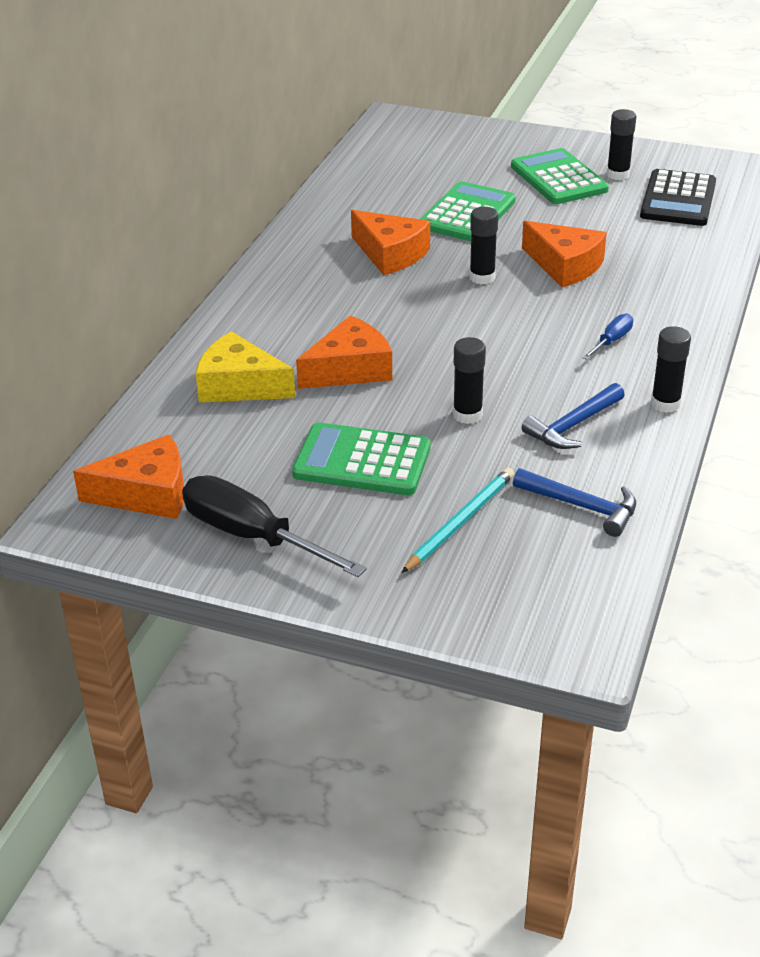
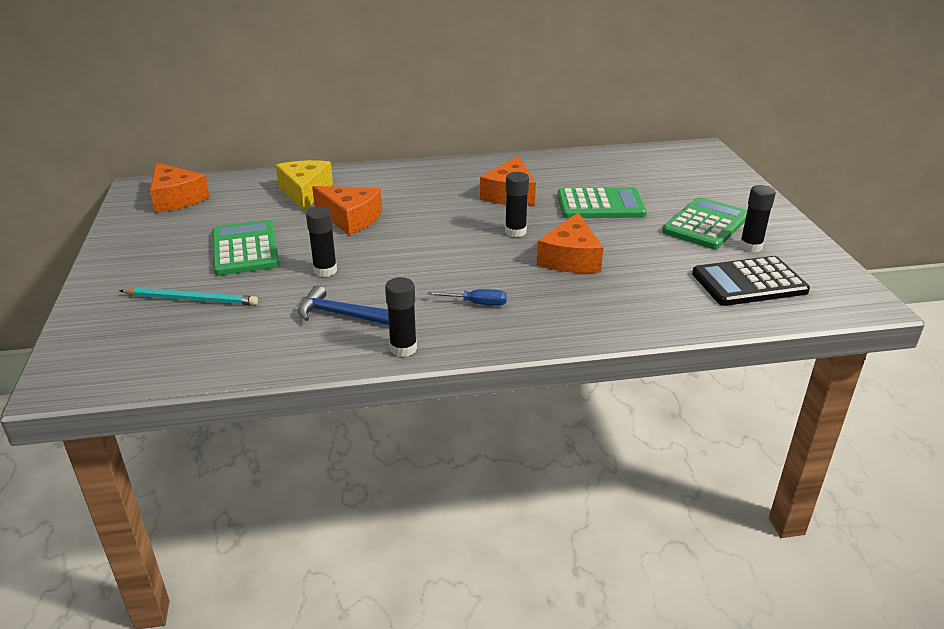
camera: 60 degrees right, 5 degrees down
black screwdriver [182,475,367,577] -> none
blue hammer [513,468,636,537] -> none

